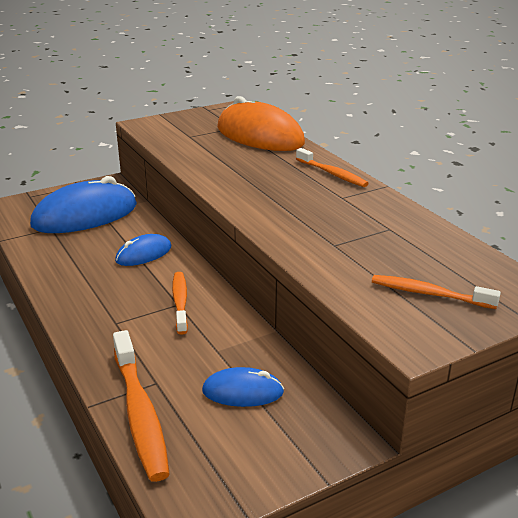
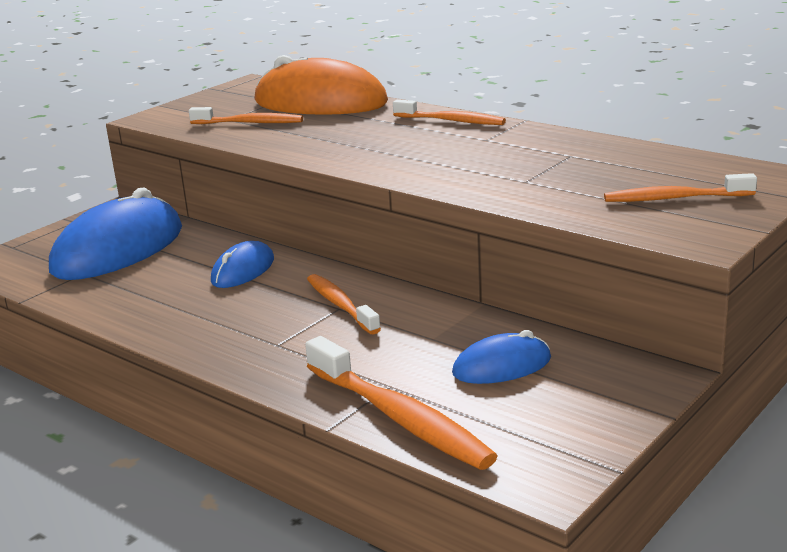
camera: 20 degrees left, 5 degrees down
none -> orange toothbrush [189,107,303,124]

